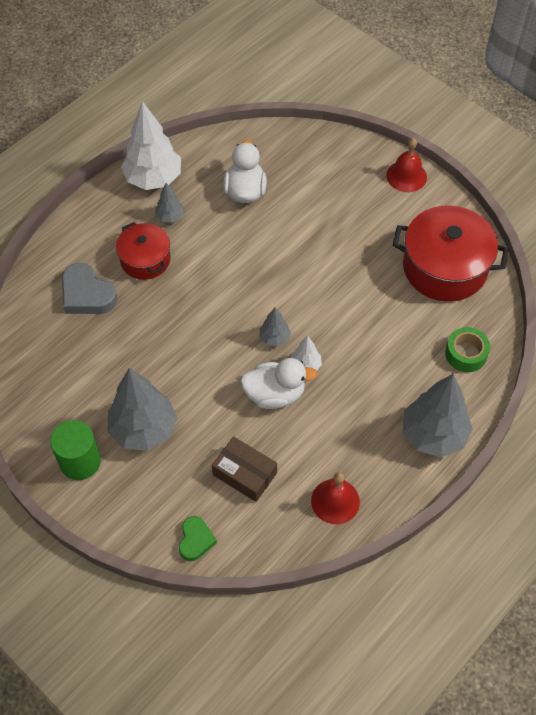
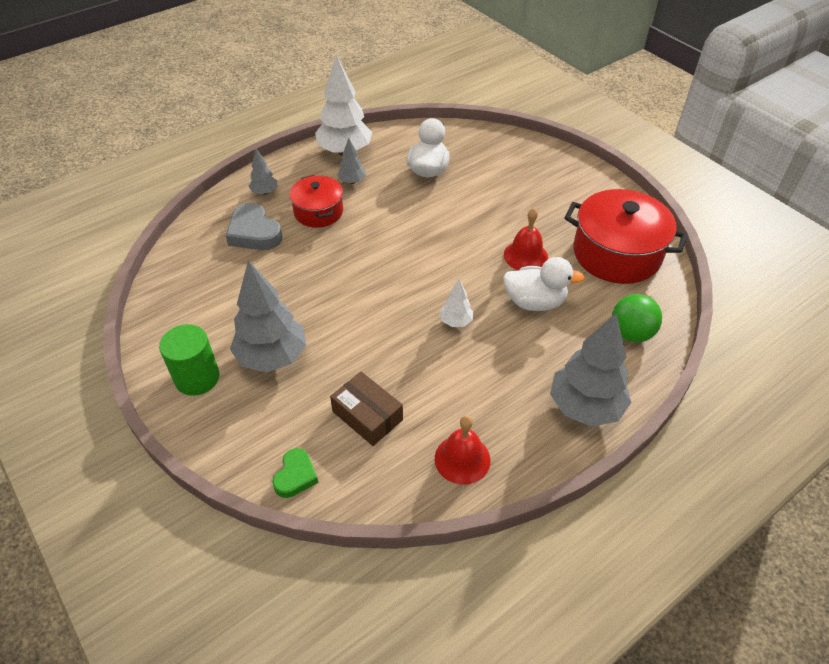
camera: 10 degrees right, 10 degrees down
white duck [240,358,318,409] -> white duck moved to [503,257,585,311]
grey tree [259,308,291,347] -> grey tree moved to [249,149,277,195]
red bell [386,138,427,192] -> red bell moved to [504,208,548,270]
green tape [445,327,490,372] -> green ball [612,294,662,342]

